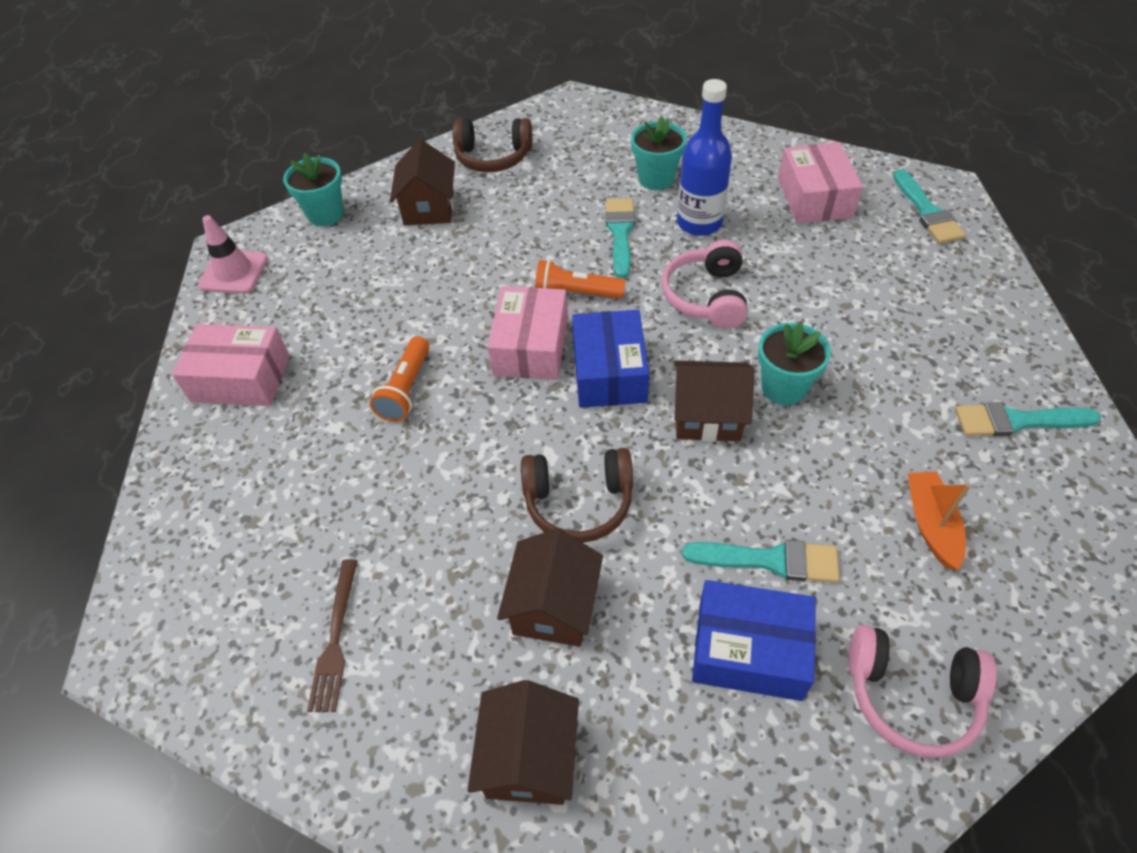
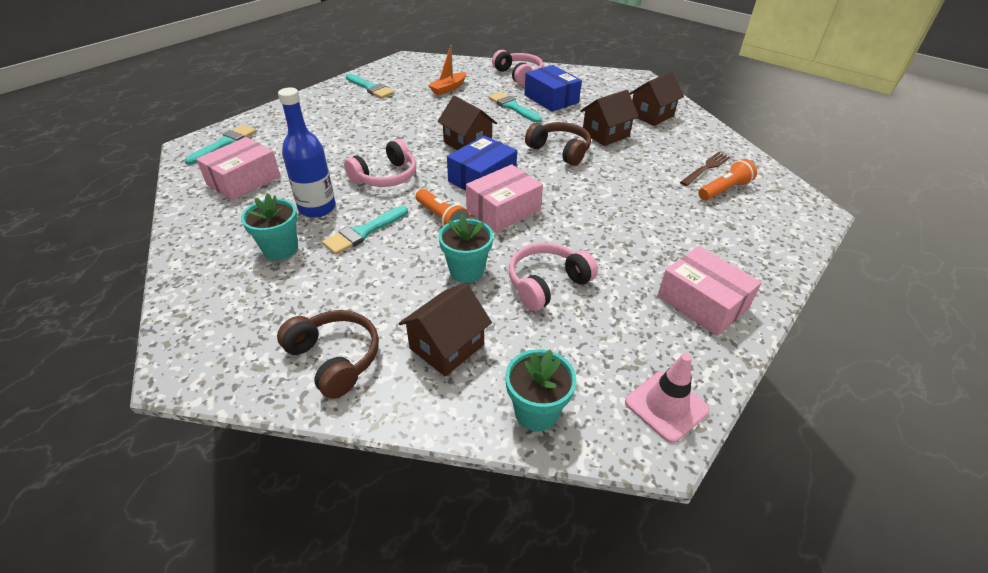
camera: 140 degrees left, 10 degrees down
orange flashlight [370,336,429,422] -> orange flashlight moved to [698,159,757,200]
turquoise flower pot [758,322,831,405] -> turquoise flower pot moved to [439,214,493,283]
none -> pink headphones [509,243,598,311]

